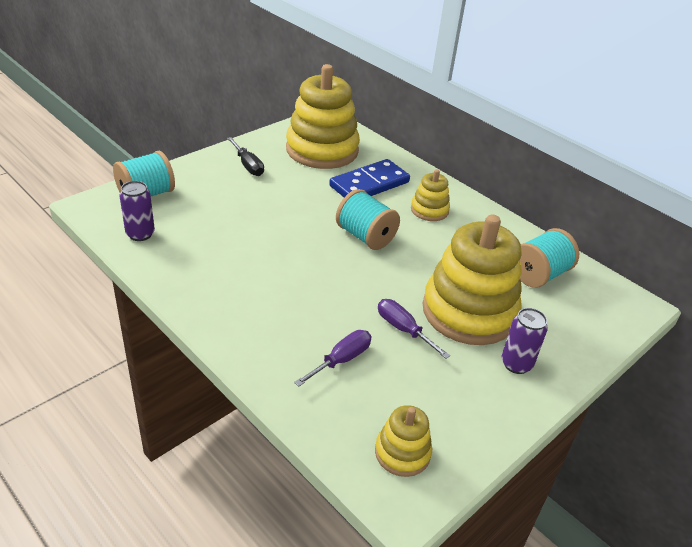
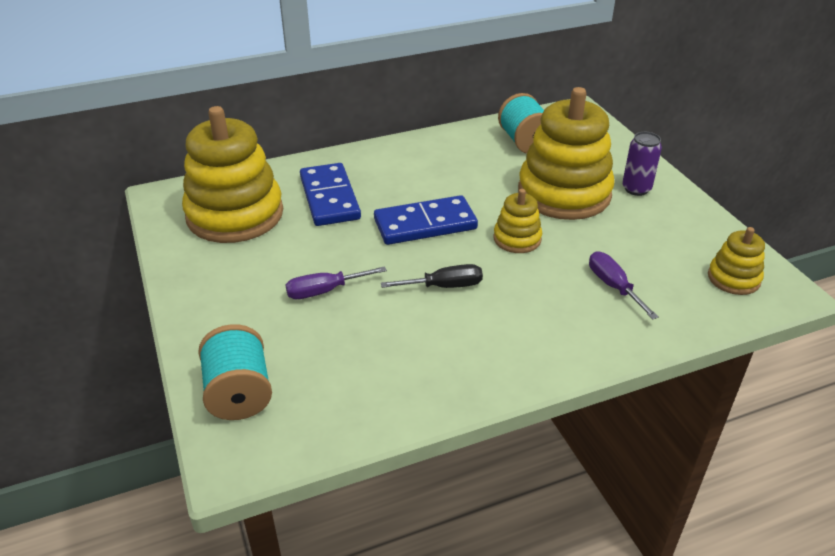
camera: 65 degrees left, 0 degrees up
purple can [119,181,155,241] -> none
black screwdriver [227,137,264,176] -> black screwdriver moved to [381,264,483,288]
turquoise spool [336,189,400,250] -> blue domino [374,195,478,245]
purple screwdriver [378,299,450,359] -> purple screwdriver moved to [286,266,387,299]
yellow stacking toy [411,169,450,221] -> yellow stacking toy moved to [494,189,542,253]

